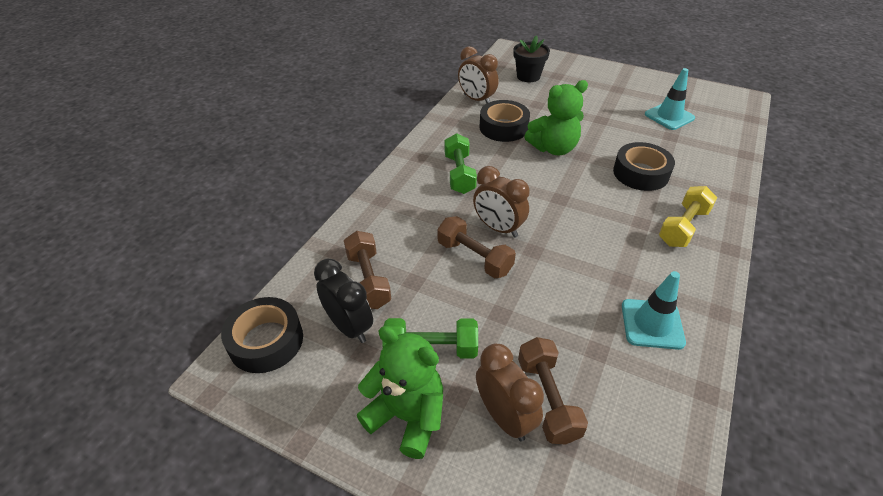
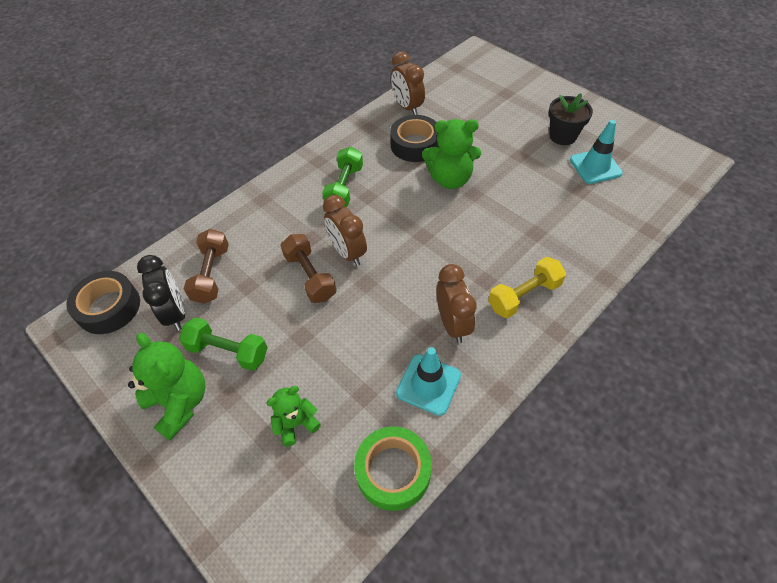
camera: 20 degrees right, 10 degrees up
brown clock [476,344,544,441] -> brown clock moved to [437,264,477,343]
black flower pot [513,35,550,82] -> black flower pot moved to [549,93,593,145]
brown dumbbell [518,337,588,444] -> green teddy bear [266,386,321,447]
black tape [613,142,675,191] -> none
none -> green tape [354,427,432,511]

